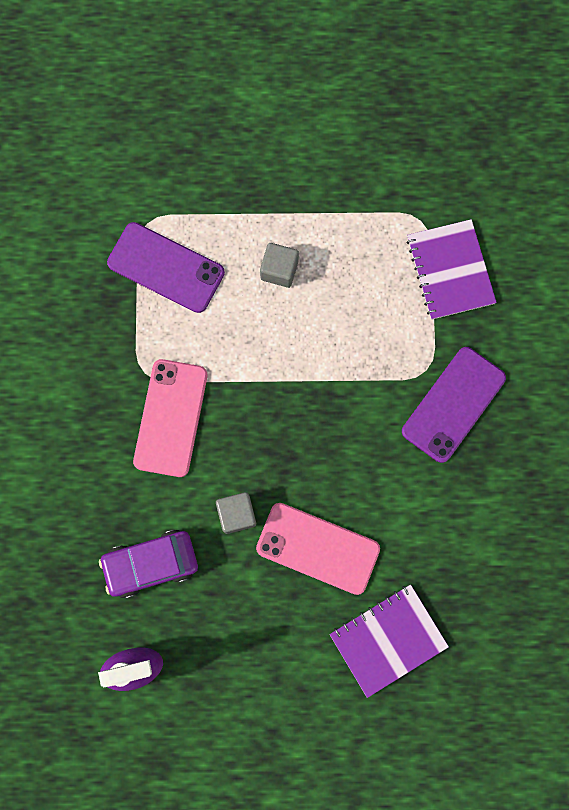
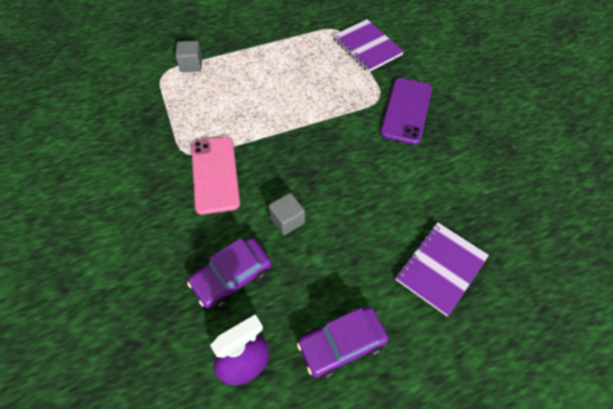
camera: 20 degrees left, 20 degrees down
purple phone [107,222,225,313] -> none
pink phone [256,503,380,595] -> none
grey cube [260,243,299,288] -> grey cube moved to [175,41,202,72]
none -> purple car [297,306,389,379]

